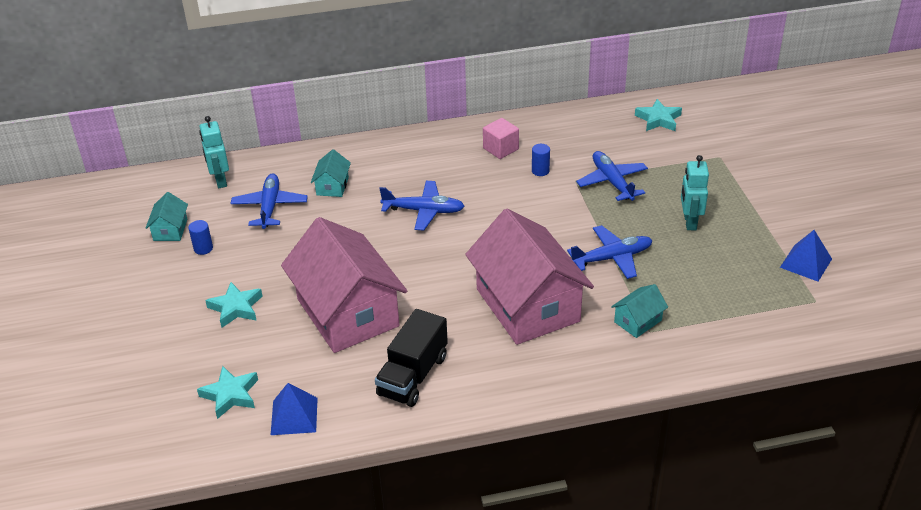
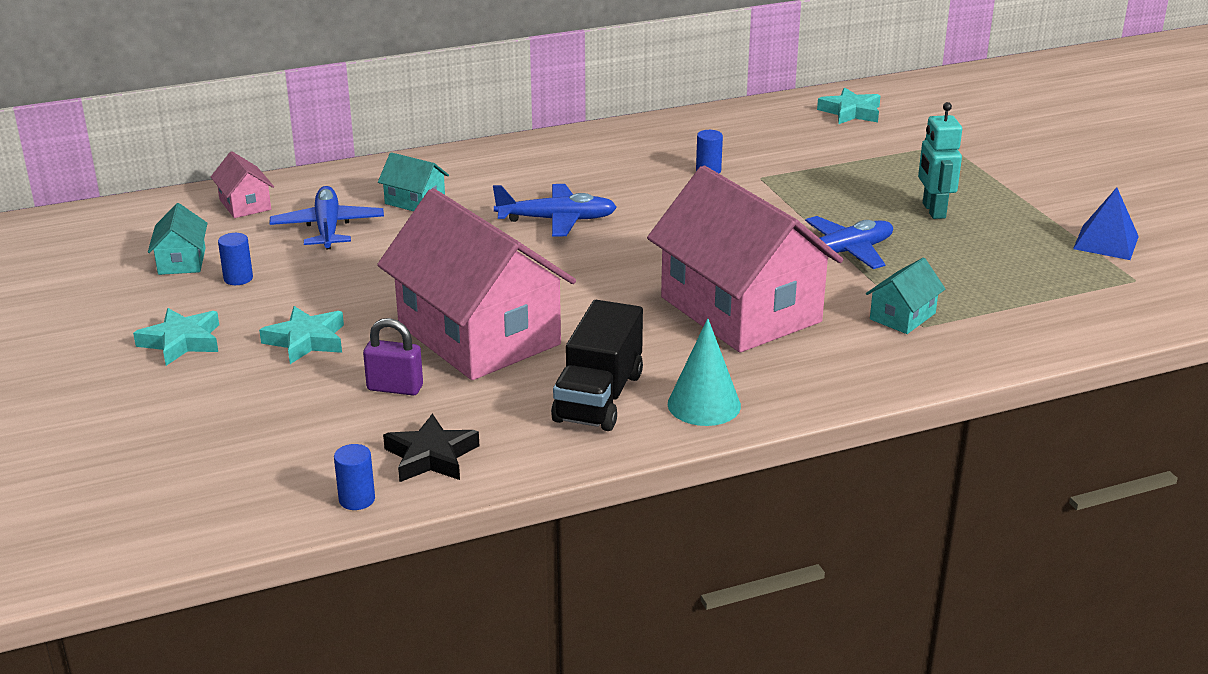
camera: 10 degrees left, 10 degrees down
turquoise star [197,366,258,419] -> turquoise star moved to [133,308,219,366]
turquoise robot [199,116,229,188] -> pink house [211,151,274,218]
blue pyramid [271,383,318,435] -> black star [383,414,479,482]
turquoise house [311,149,351,197] -> turquoise house turned 60 degrees counterclockwise [378,152,449,211]
pink cube [483,118,519,159] -> none
blue plane [576,151,648,201] -> none
none -> blue cylinder [334,444,375,510]
none -> purple padlock [363,318,423,395]
none -> turquoise cone [668,318,741,426]

